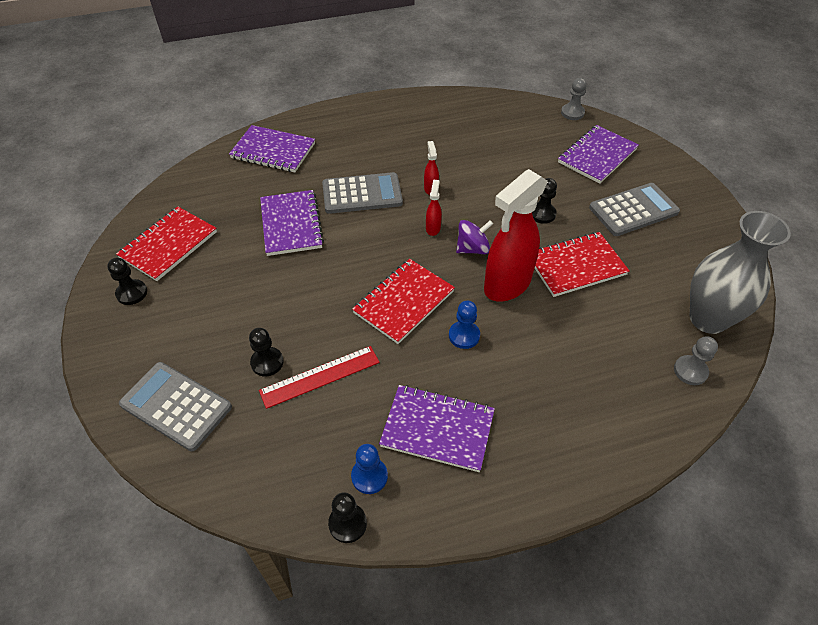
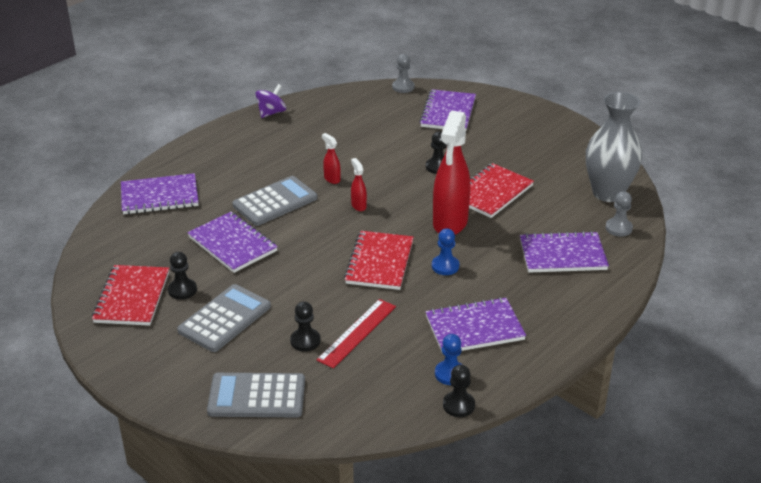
camera: 30 degrees left, 15 degrees down
black pawn [107,258,147,305] -> black pawn moved to [168,252,197,300]
purple spinning top [456,220,493,254] -> purple spinning top moved to [256,84,286,118]
grey calculator [589,183,680,236] -> grey calculator moved to [177,284,271,352]
none -> purple notebook [520,231,609,273]

